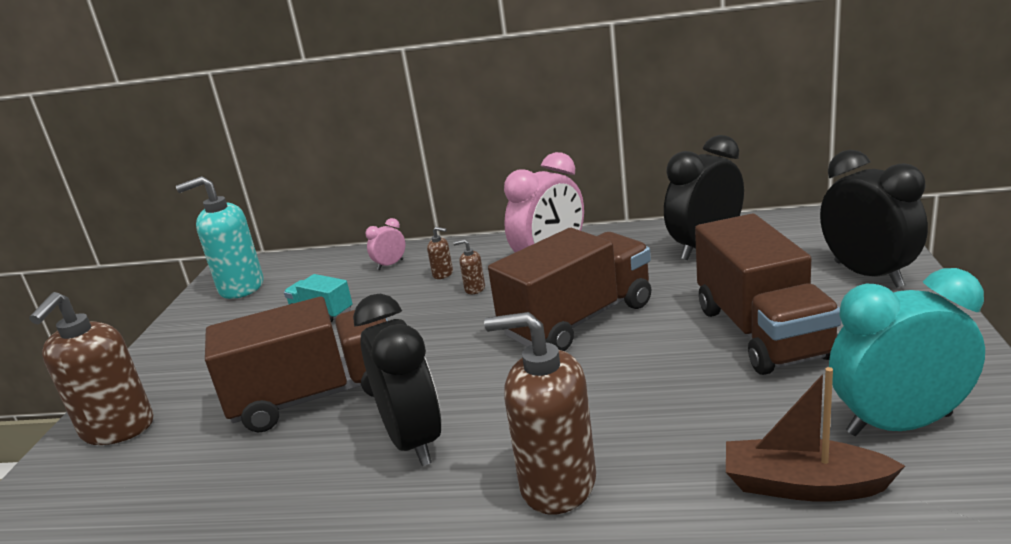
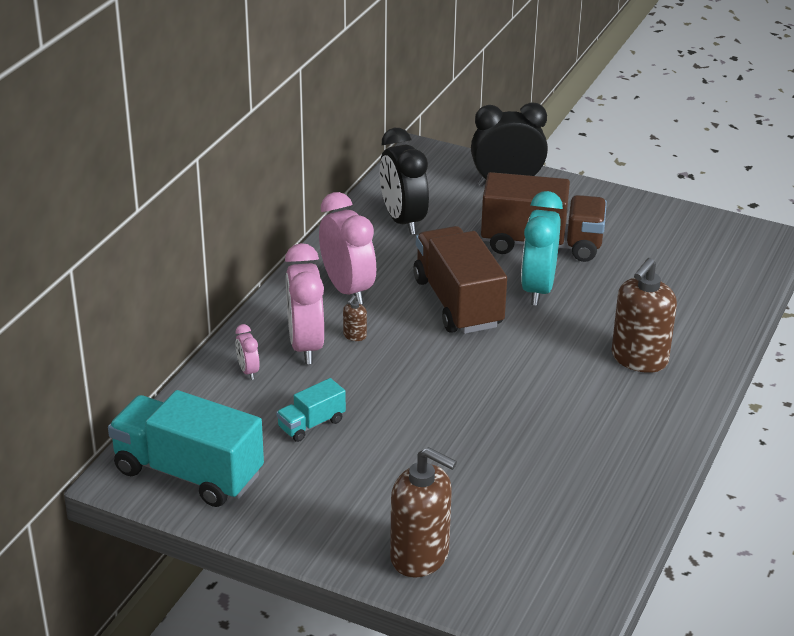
camera: 75 degrees left, 10 degrees up
turquoise soap dispenser [176,176,264,299] -> turquoise truck [108,390,264,507]
brown truck [205,297,388,433] -> none
black clock [353,294,442,466] -> none
brown soap dispenser [427,227,453,279] -> pink clock [285,243,324,364]
brown boat [726,367,905,502] -> none
turquoise clock [829,268,985,436] -> turquoise clock moved to [521,191,563,306]

